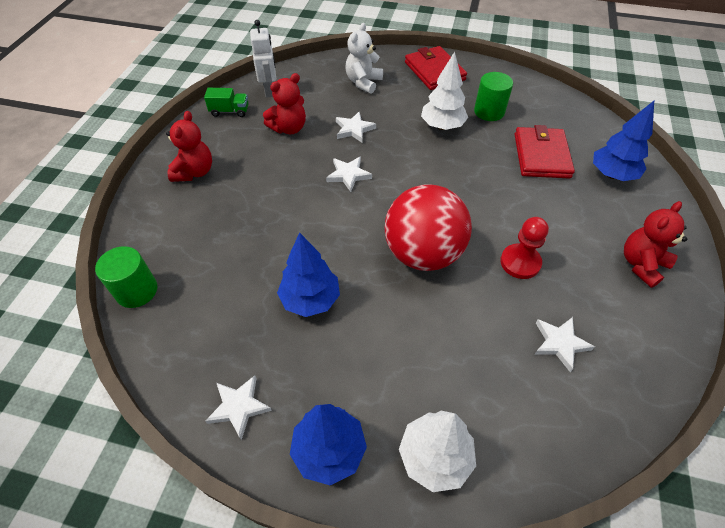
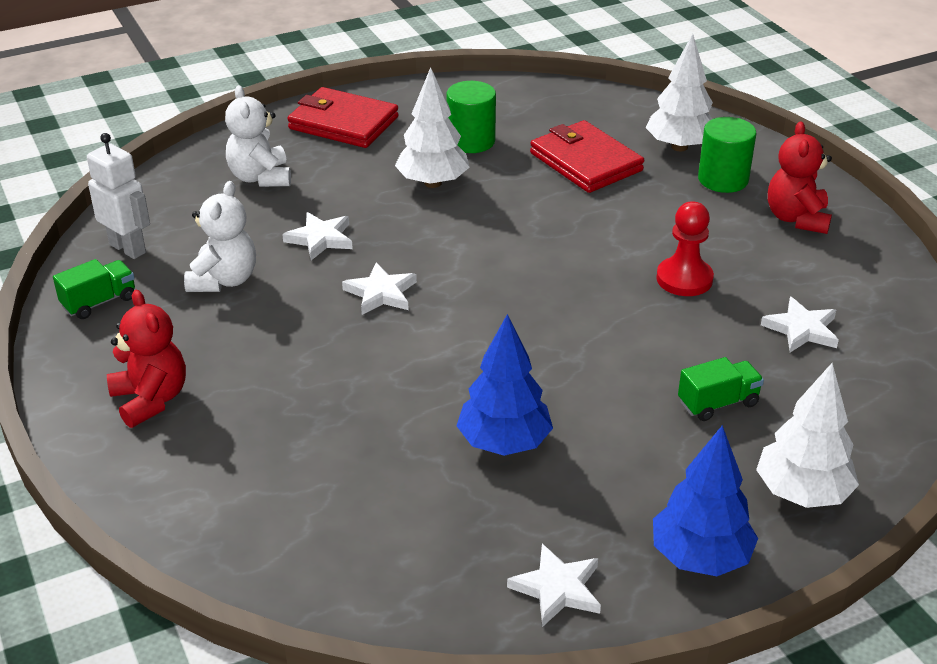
camera: 40 degrees left, 15 degrees down
green cylinder [95,246,157,308] -> green cylinder moved to [698,117,756,193]
red teddy bear [263,73,306,134] -> white teddy bear [184,181,256,292]
red ball [385,184,472,271] -> none
blue tree [593,101,654,181] -> white tree [646,34,713,151]
none -> green truck [678,357,764,421]

